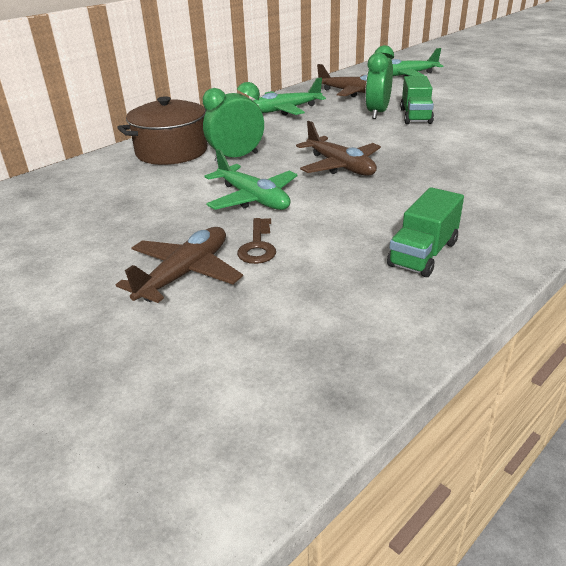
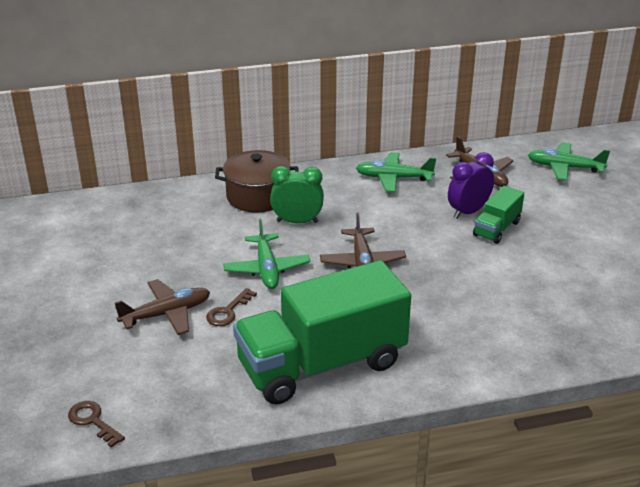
camera: 30 degrees right, 0 degrees up
green clock [365,45,394,119] -> purple clock [448,152,494,219]
green truck [387,187,464,277] -> green truck [233,260,411,405], size x2.21
none -> brown key [68,401,125,448]

